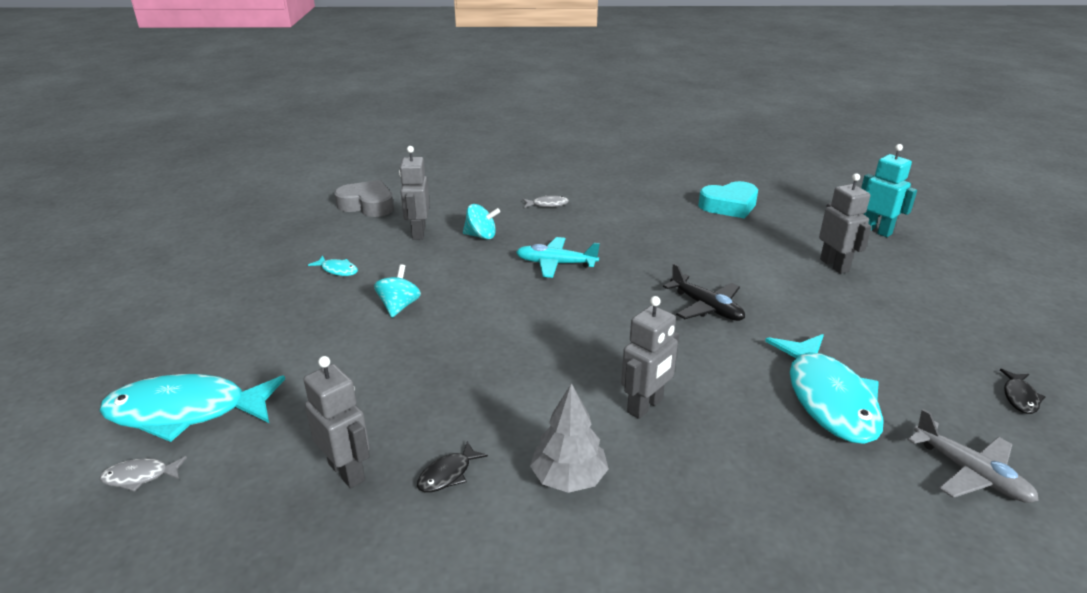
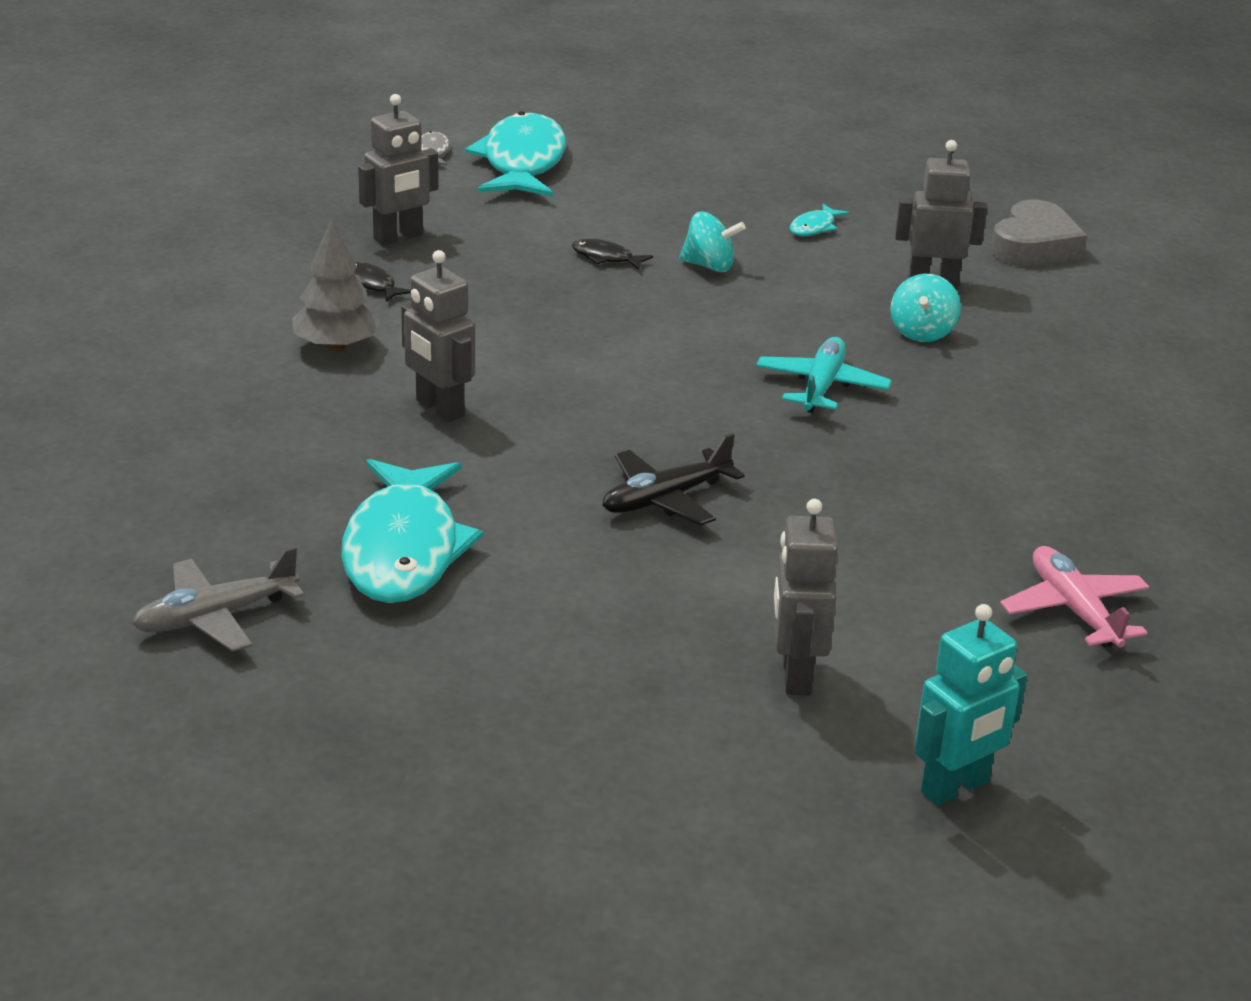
camera: 95 degrees right, 0 degrees up
grey fish [523,195,569,208] -> none
turquoise heart [698,181,758,219] -> pink plane [1000,546,1149,647]
turquoise fish [765,334,884,444] -> turquoise fish turned 90 degrees counterclockwise [341,459,483,603]
grey robot [819,173,872,274] -> grey robot turned 105 degrees clockwise [773,499,838,695]
black fish [1000,369,1045,414] -> black fish moved to [572,239,653,270]

